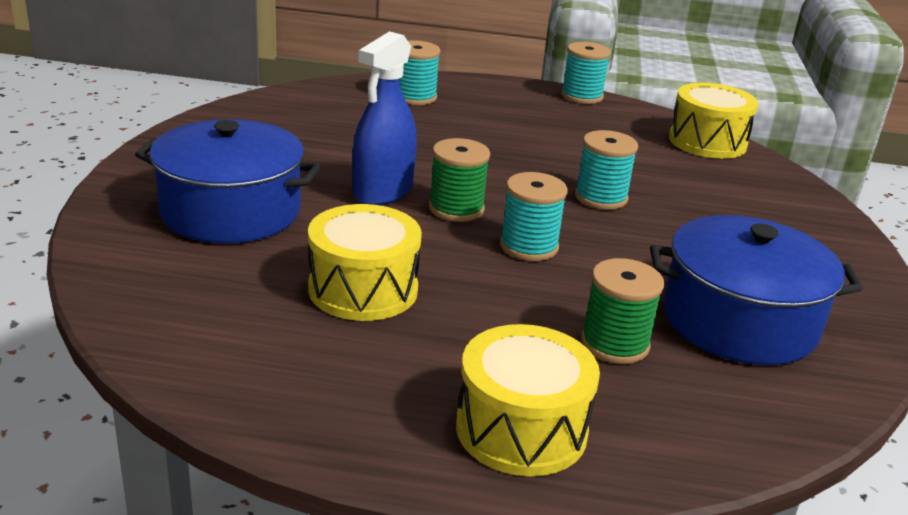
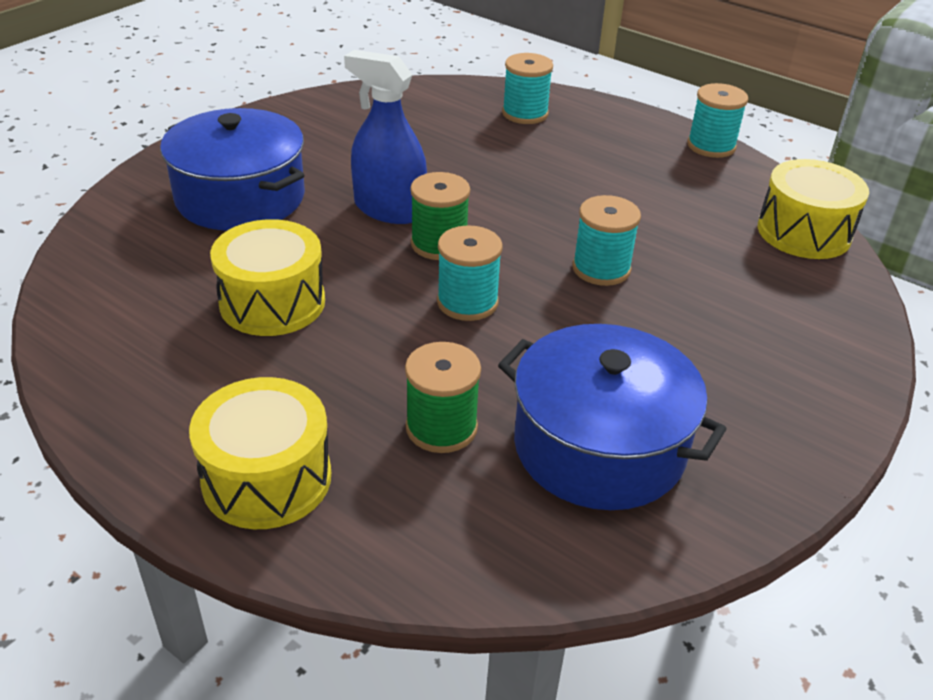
camera: 30 degrees right, 10 degrees up
blue spray bottle [352,31,417,206] -> blue spray bottle turned 60 degrees clockwise [344,50,427,224]

